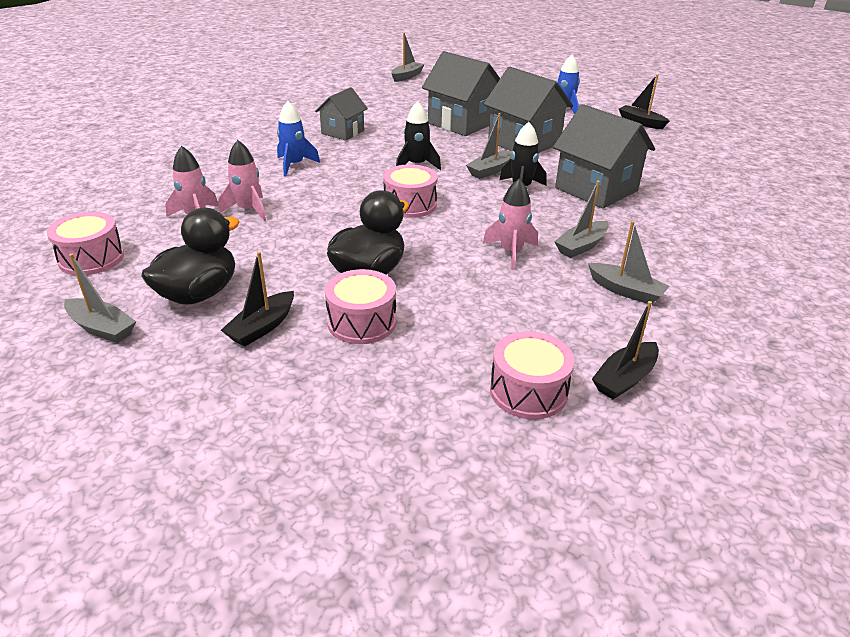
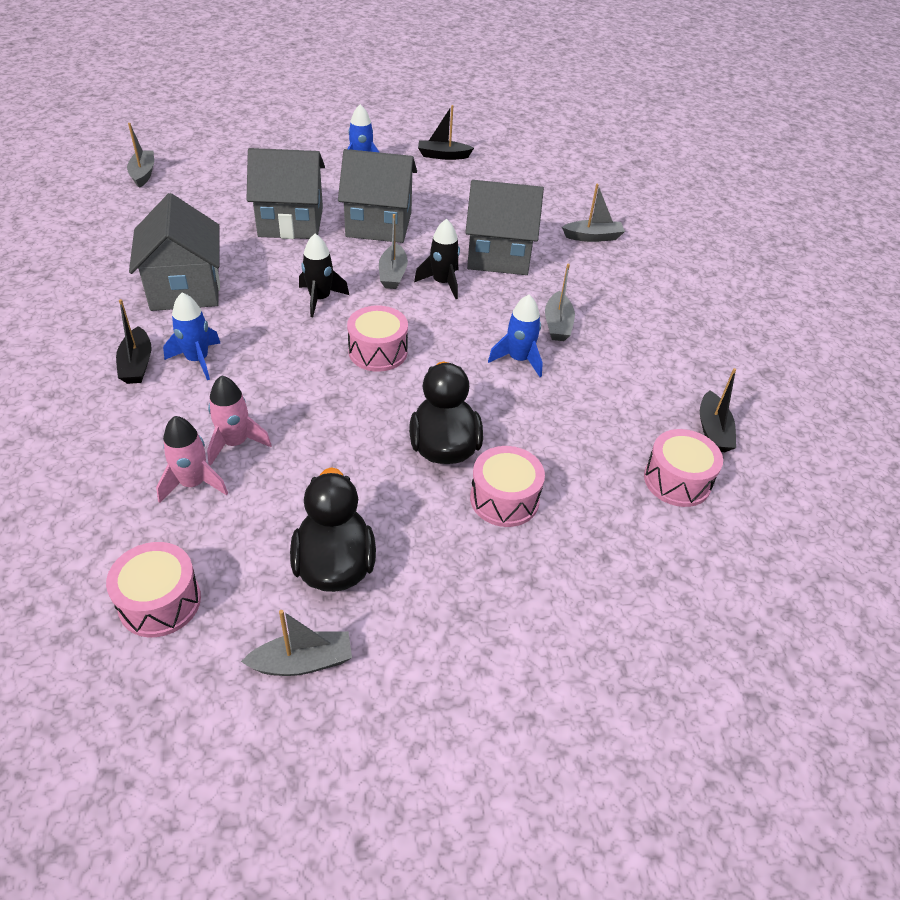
camera: 45 degrees left, 10 degrees up
black boat [221,252,294,346] -> black boat moved to [116,299,152,384]
grey house [315,87,368,140] -> grey house [129,193,220,311], size x1.65
pink rocket [483,179,538,270] -> blue rocket [488,295,543,377]
grey boat [588,221,669,304] -> grey boat moved to [562,184,625,242]

